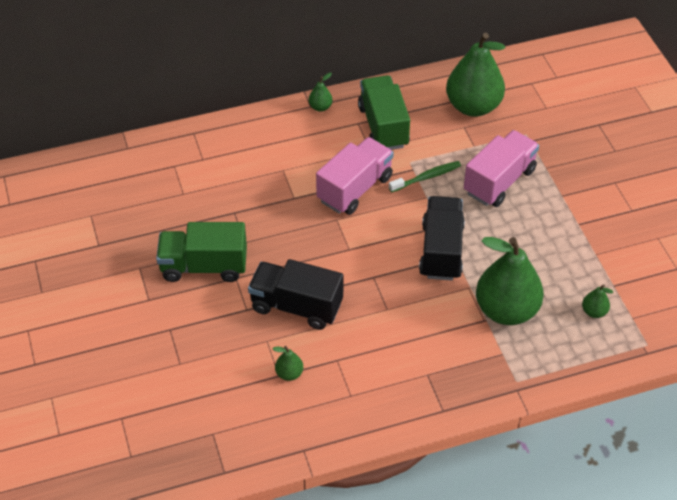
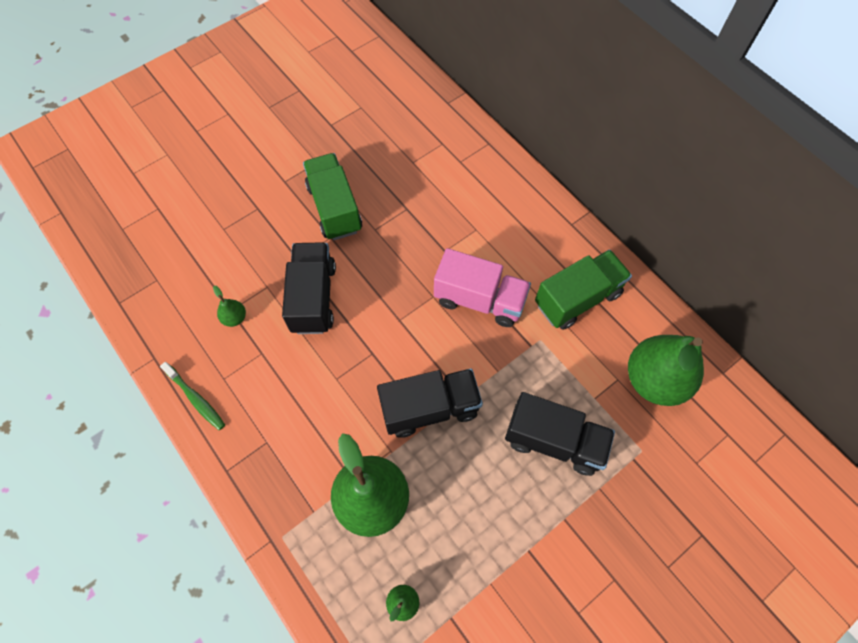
camera: 70 degrees right, 15 degrees up
green pear [309,73,332,112] -> none
green toothbrush [389,161,461,192] -> green toothbrush moved to [160,362,225,430]
pink truck [464,130,539,207] -> black truck [505,392,615,476]

